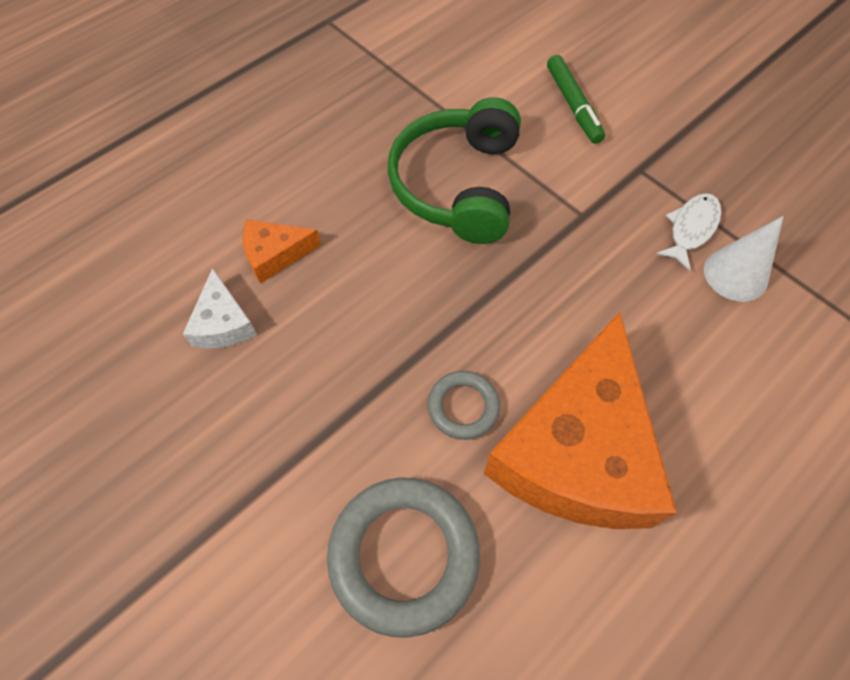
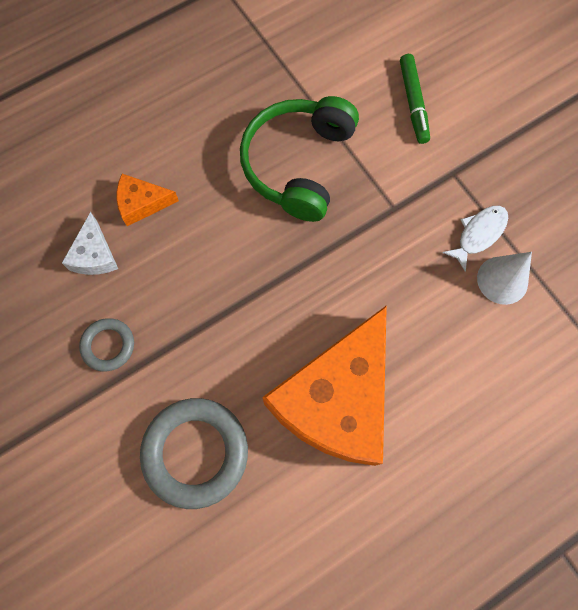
camera: 10 degrees right, 10 degrees up
grey ring [428,371,500,440] -> grey ring moved to [79,318,134,372]

